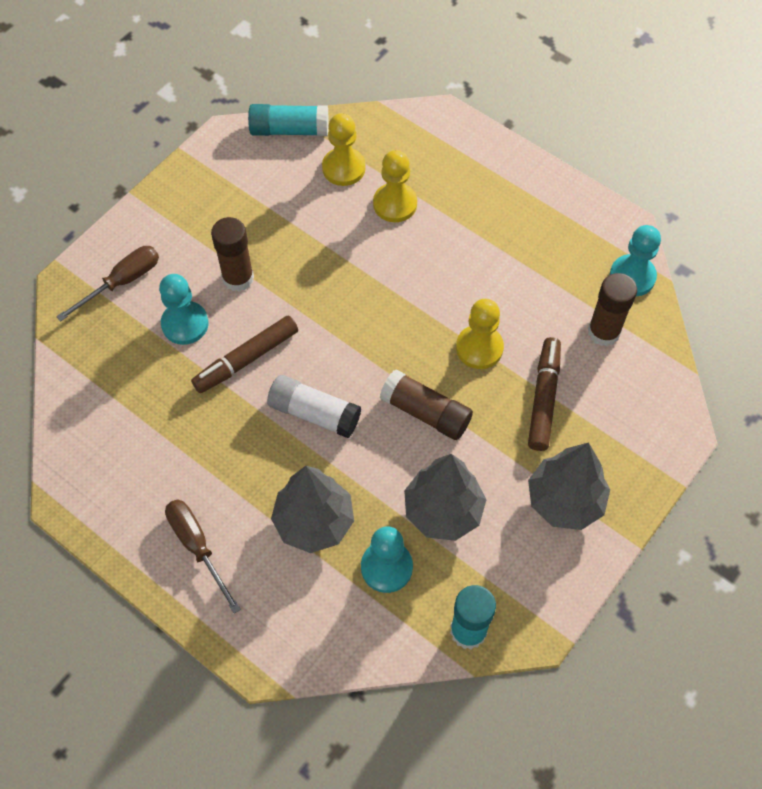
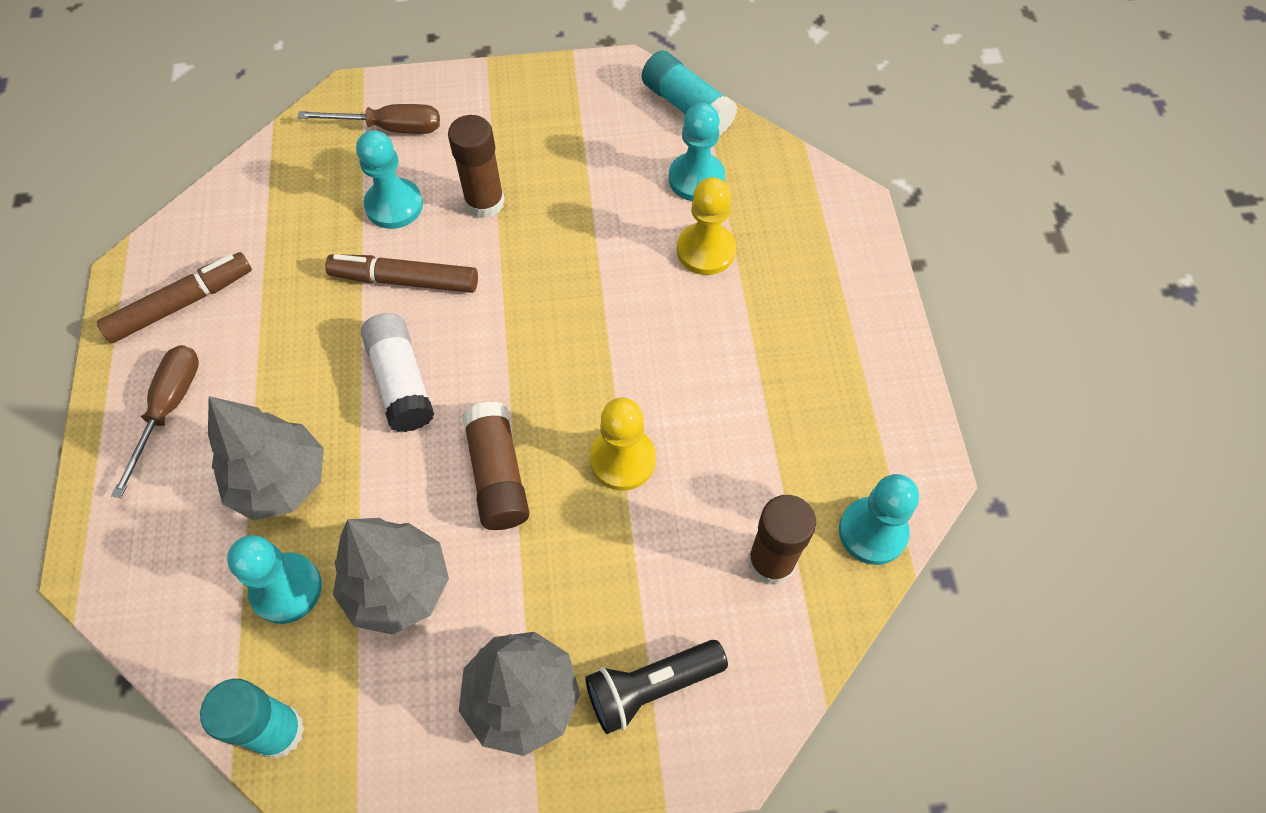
camera: 45 degrees right, 0 degrees up
yellow pawn [322,113,366,186] -> turquoise pawn [669,103,725,201]
brown marker [528,337,561,451] -> brown marker moved to [97,252,252,343]
none -> black flashlight [585,640,728,734]

